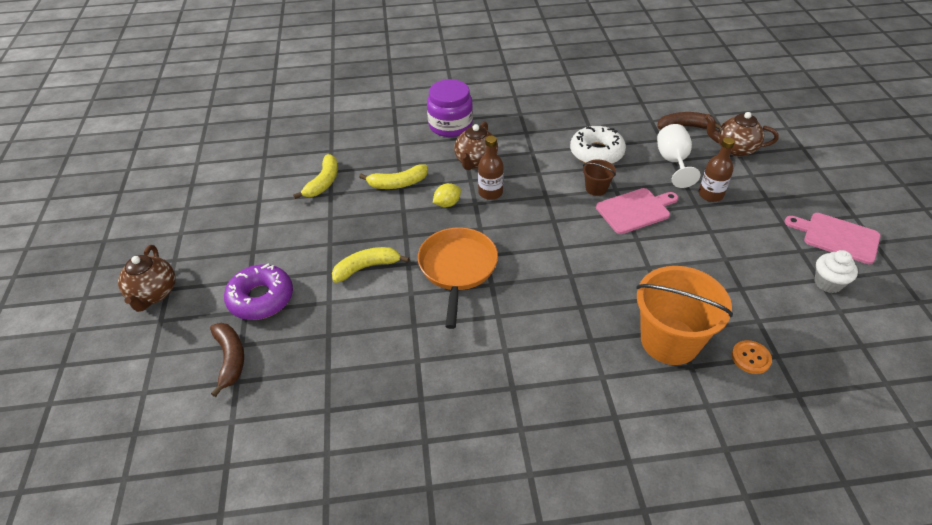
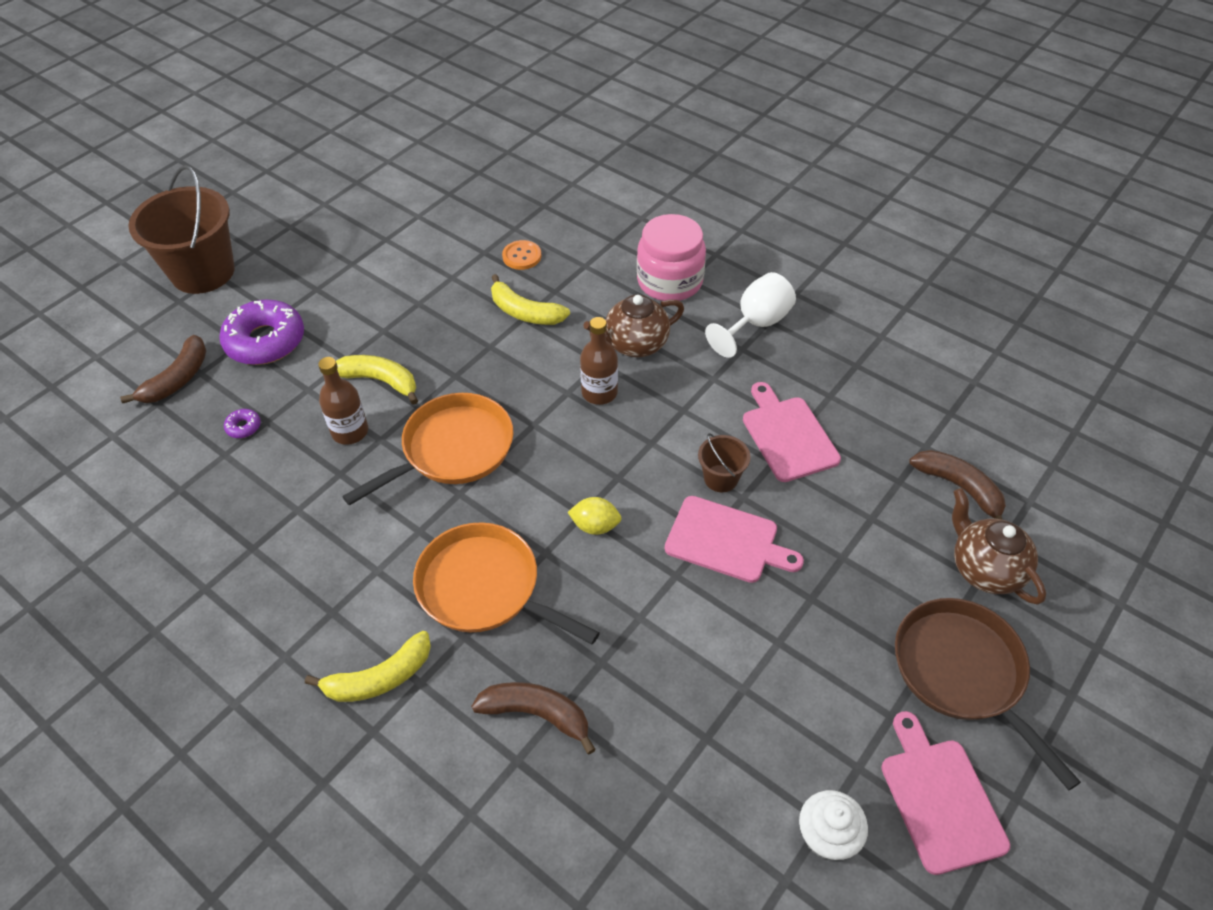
camera: 45 degrees right, 5 degrees up
brown teapot [118,245,176,312] -> brown bucket [128,165,235,294]
yellow banana [293,154,338,199] -> yellow banana moved to [305,631,431,702]
purple jar [427,79,473,137] -> pink jar [637,214,706,301]
yellow lemon [433,183,461,207] -> yellow lemon moved to [567,497,621,535]
white donut [570,126,626,164] -> pink cutting board [743,382,841,482]
orange bucket [636,266,733,365] -> brown banana [471,682,596,755]
white goblet [657,124,700,188] -> white goblet moved to [705,272,796,358]
brown bottle [699,137,735,202] -> brown bottle moved to [318,357,368,445]
orange button [732,340,772,374] -> orange button moved to [502,240,541,270]
none -> purple donut [224,409,261,438]
none -> orange pan [413,522,600,645]
none -> brown pan [895,598,1081,790]

